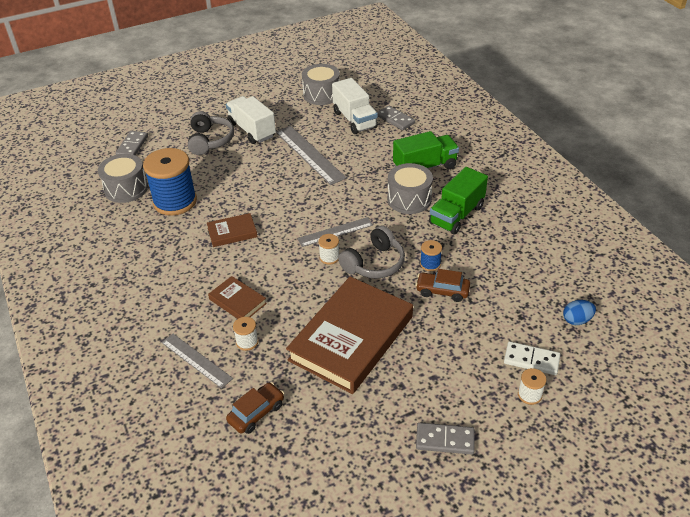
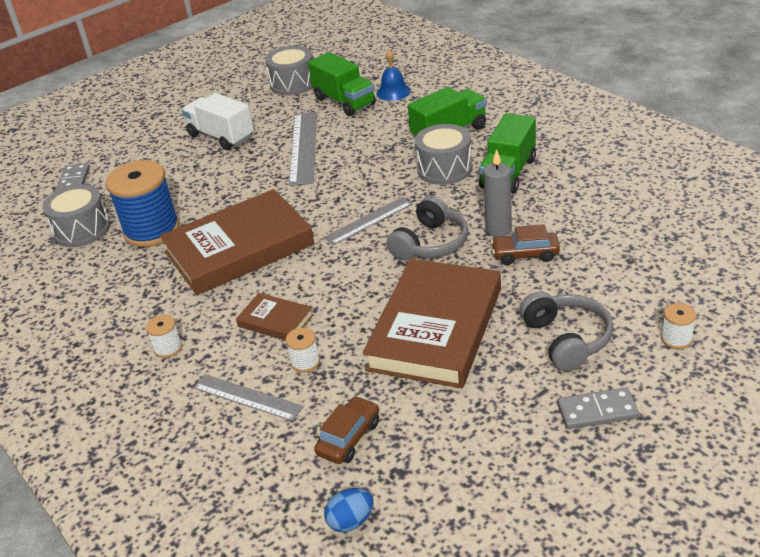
camera: 10 degrees left, 5 degrees down
grey headphones [188,111,234,155] -> grey headphones moved to [520,292,613,371]
brown book [207,213,258,247] -> brown book [160,189,314,295], size x2.21
grey ruler [276,126,347,185] -> grey ruler turned 45 degrees clockwise [289,112,317,186]
white spool [318,234,339,265] -> white spool moved to [146,315,182,358]
white truck [332,78,378,134] -> green truck [308,52,376,116]
grey domino [377,106,415,130] -> blue bell [377,50,411,101]
blue spool [420,240,442,271] -> grey candle [483,149,512,237]
white domino [504,341,560,375] -> none
blue egg [563,300,596,325] -> blue egg moved to [324,488,374,532]

